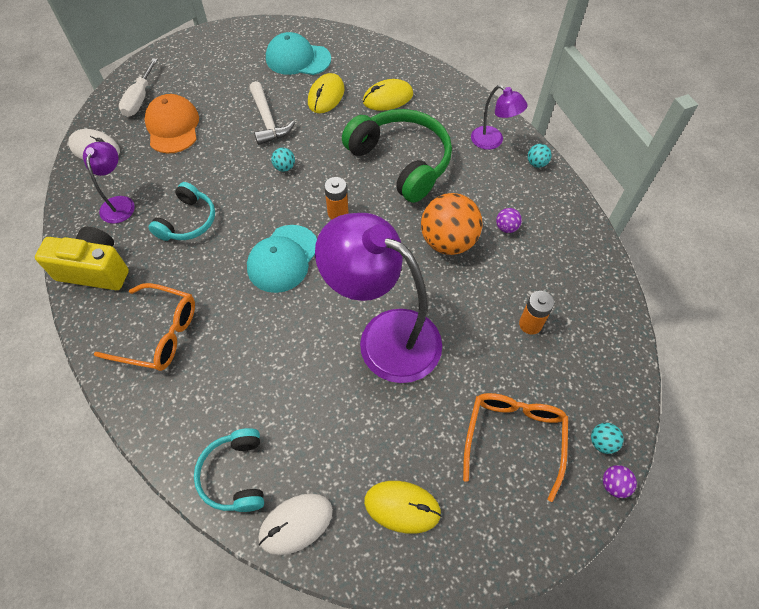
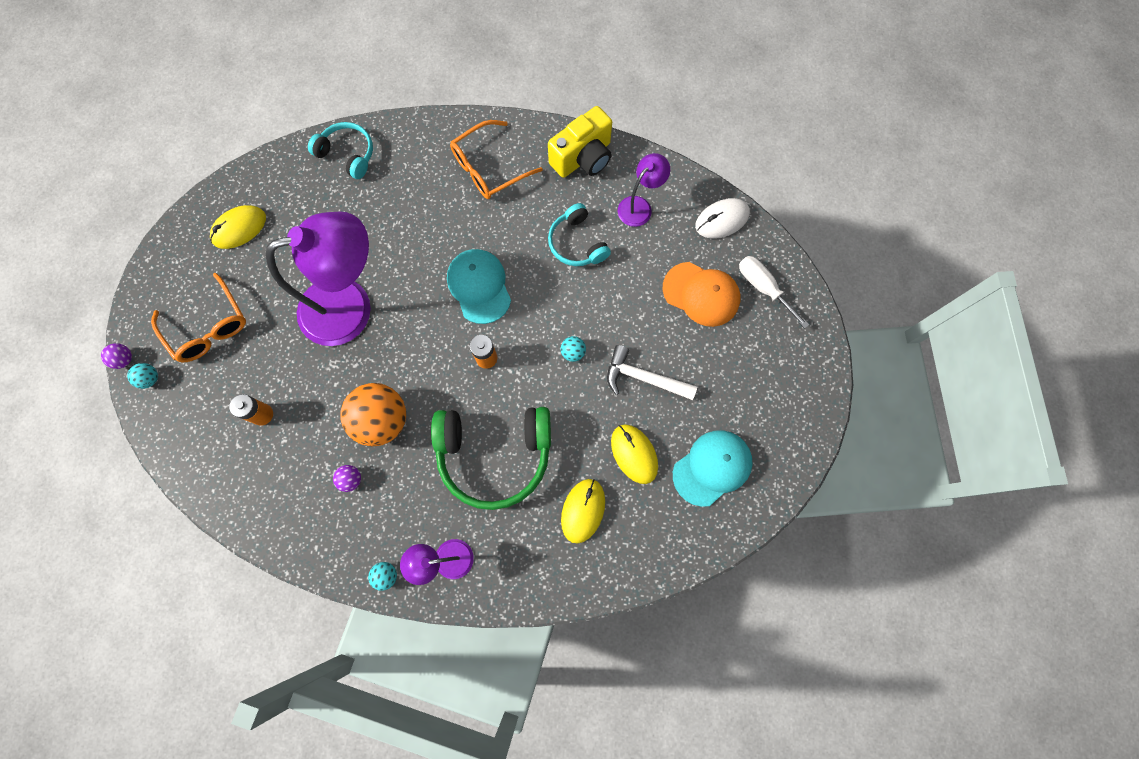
camera: 130 degrees right, 15 degrees up
purple lamp [83,142,135,223] -> purple lamp turned 90 degrees counterclockwise [618,153,670,227]
white mouse [258,493,333,555] -> none

